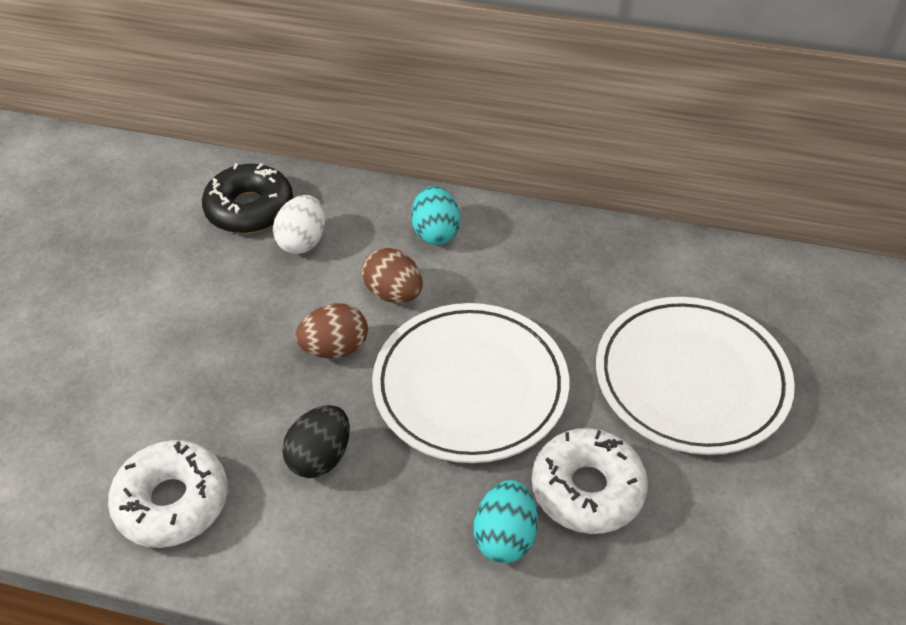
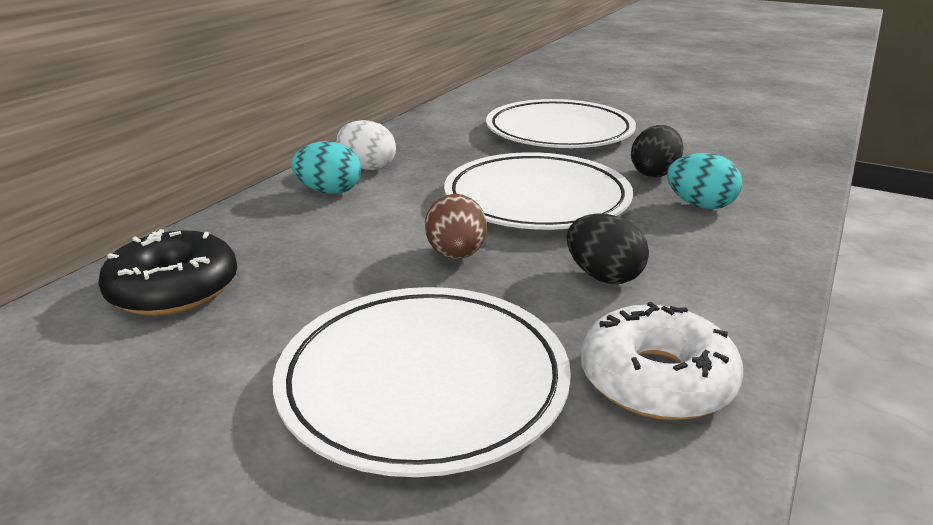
camera: 75 degrees left, 20 degrees down
white egg [273,195,325,254] -> white egg moved to [337,120,396,170]
brown egg [362,248,423,303] -> none
white donut [532,428,648,534] -> black egg [631,125,684,177]
none -> white plate [273,287,571,477]

